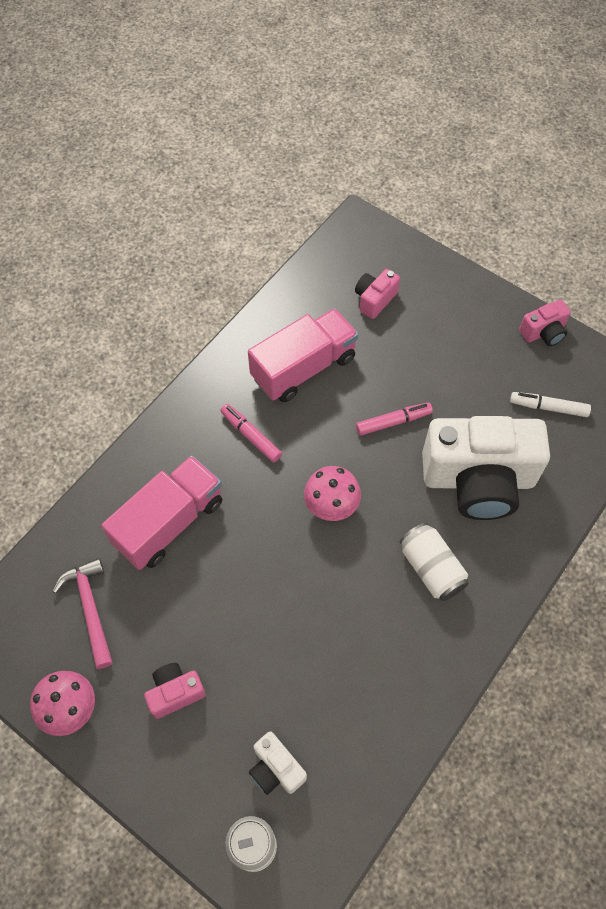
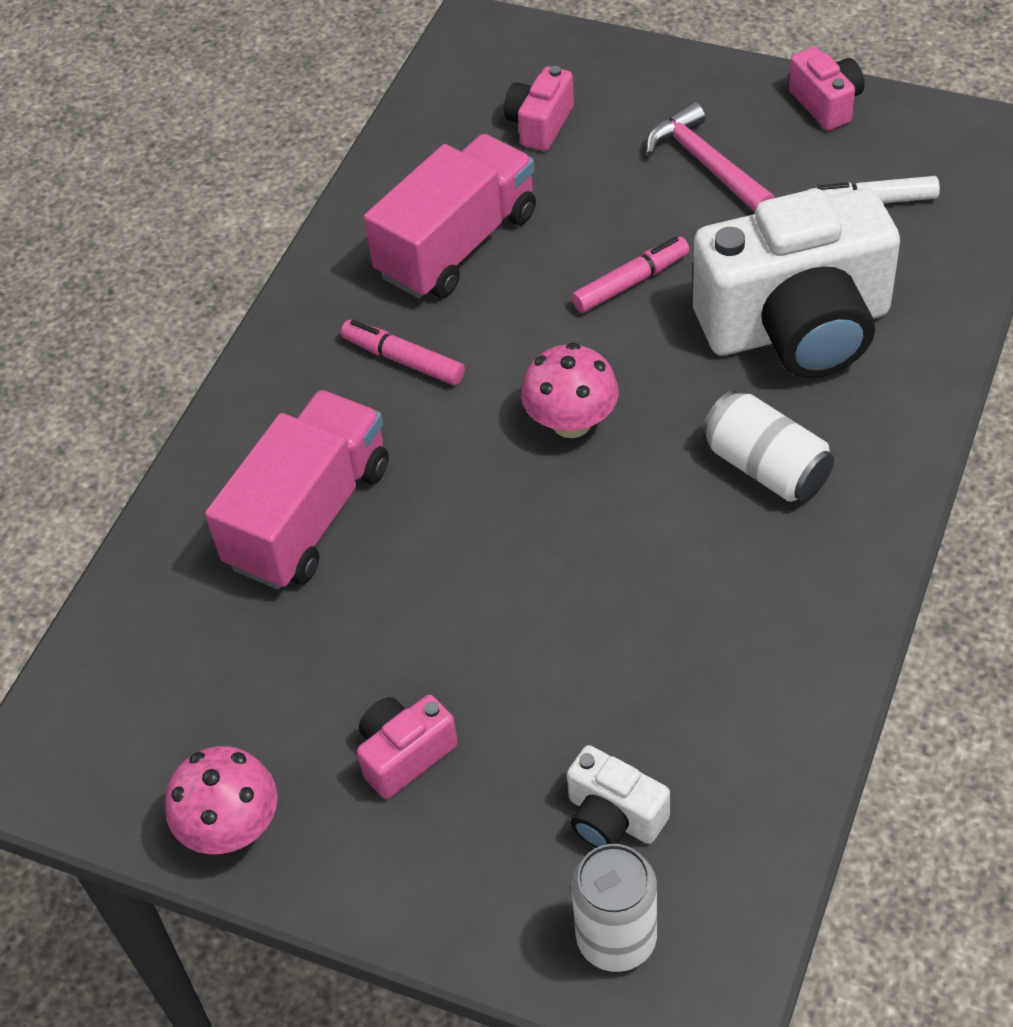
camera: 10 degrees left, 10 degrees down
pink hammer [52,558,113,669] -> pink hammer moved to [646,102,775,212]
pink camera [519,300,571,346] -> pink camera turned 75 degrees counterclockwise [789,47,865,131]

